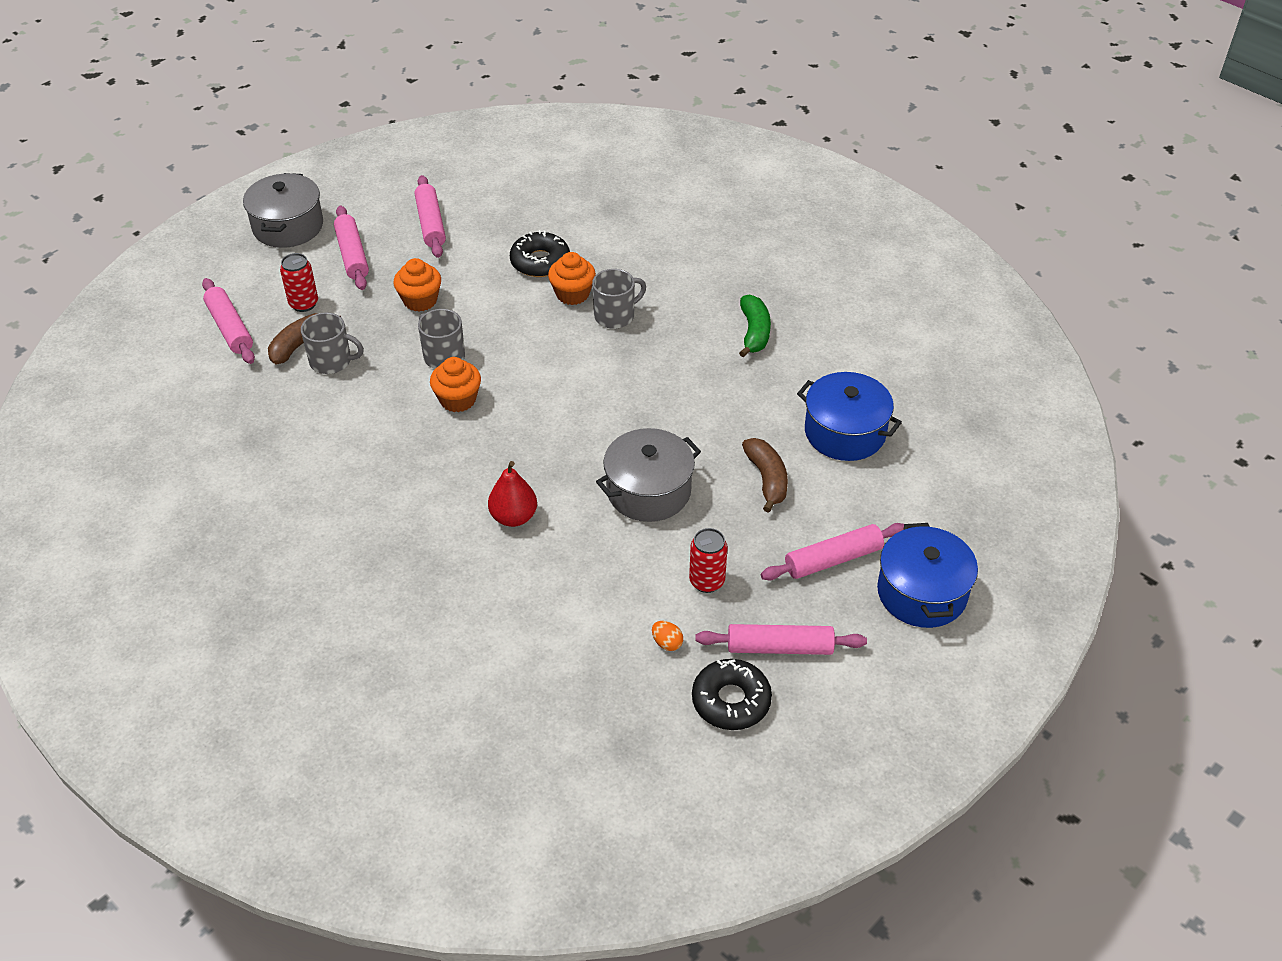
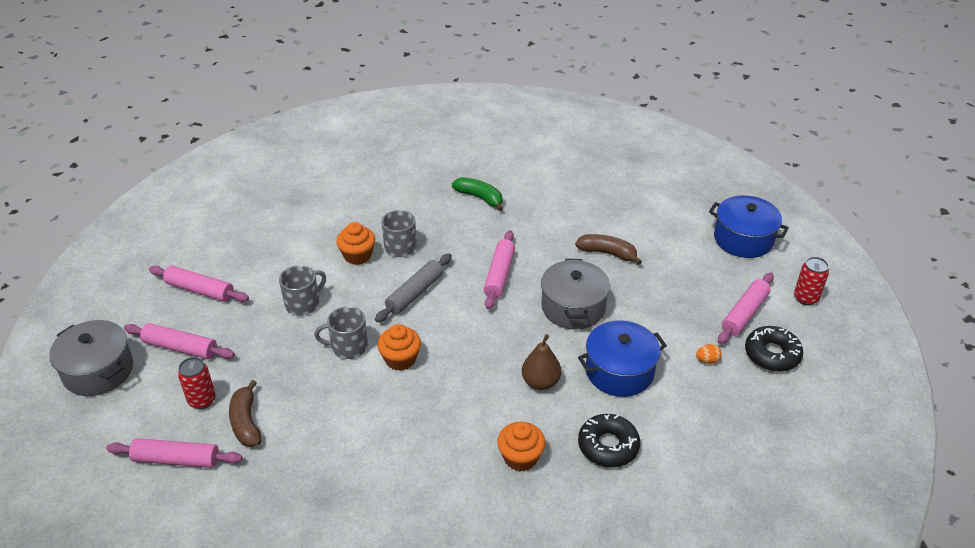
camera: 55 degrees left, 5 degrees down
grey mug [301,312,364,374] -> grey mug moved to [279,265,326,316]
orange cupcake [393,258,441,312] -> orange cupcake moved to [497,422,545,471]
red pear [488,461,537,527] -> brown pear [522,334,561,390]
black donut [510,230,570,277] -> black donut moved to [578,414,640,467]
red can [689,528,728,593] -> red can moved to [794,257,829,306]
pink rolling pin [761,523,904,580] -> pink rolling pin moved to [484,230,515,309]
blue pot [797,372,902,461] -> blue pot moved to [578,320,667,397]
none -> grey rolling pin [375,253,452,323]

